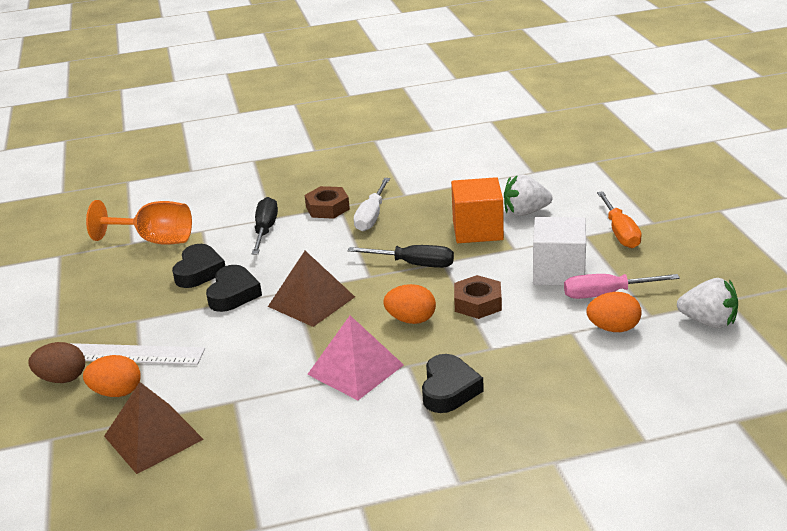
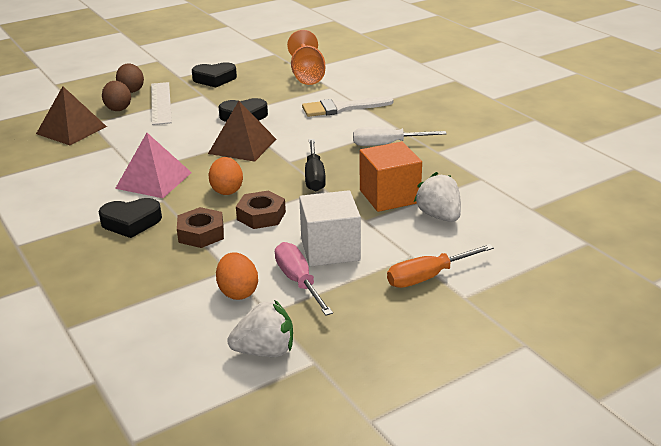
camera: 70 degrees right, 0 degrees up
orange egg [83,355,141,397] -> brown egg [102,81,131,111]
black heart [172,244,225,288] -> black heart moved to [192,62,237,88]
black screwdriver [252,197,278,255] -> white brush [302,96,393,117]
brown nut [305,186,350,219] -> brown nut moved to [177,207,224,248]
white strawberry [677,278,738,328] -> white strawberry turned 105 degrees counterclockwise [227,300,293,357]

